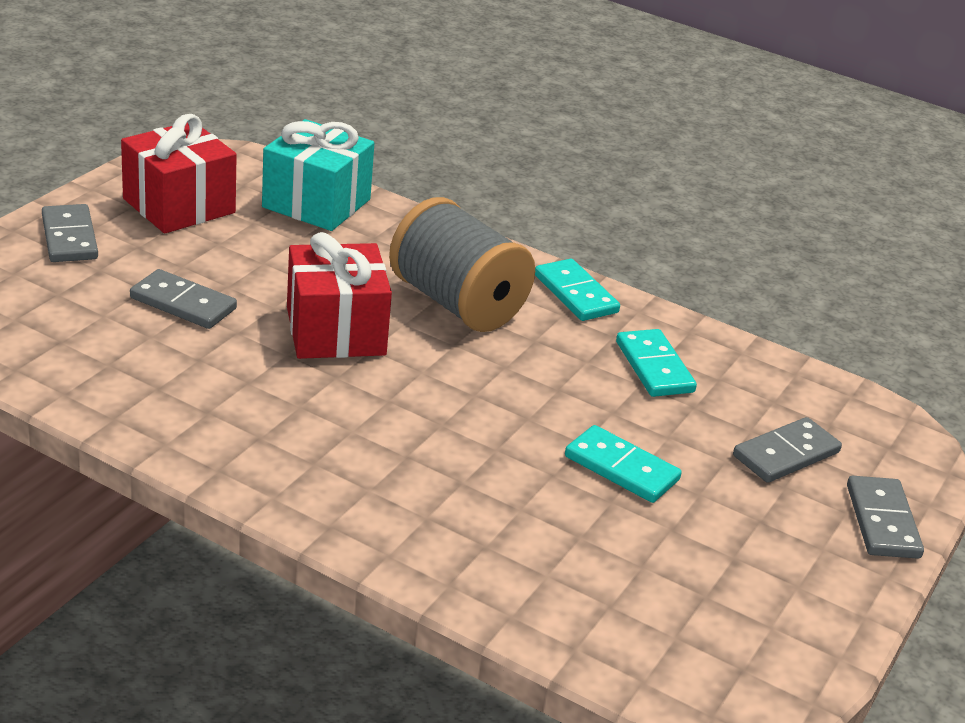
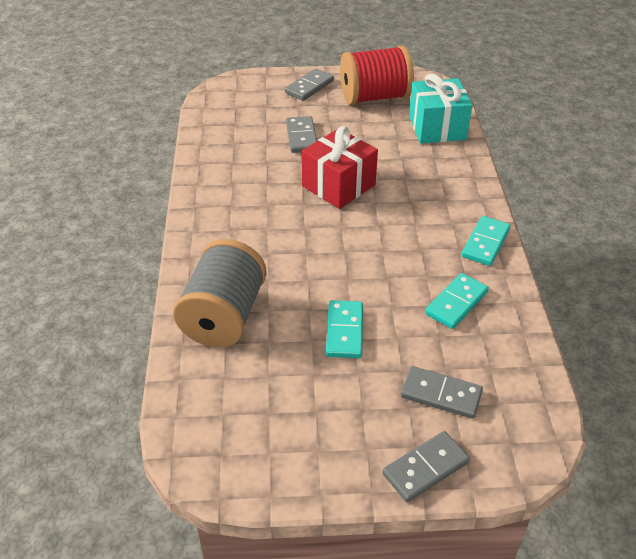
camera: 60 degrees right, 10 degrees up
red gift [121,114,237,234] -> red spool [340,45,414,105]
grey spool [389,197,535,332] -> grey spool moved to [173,239,267,347]

